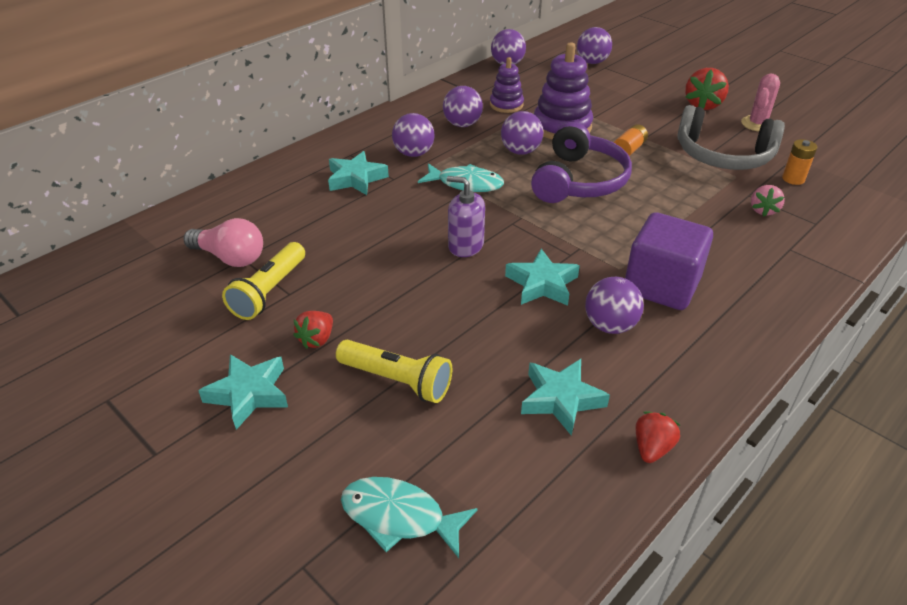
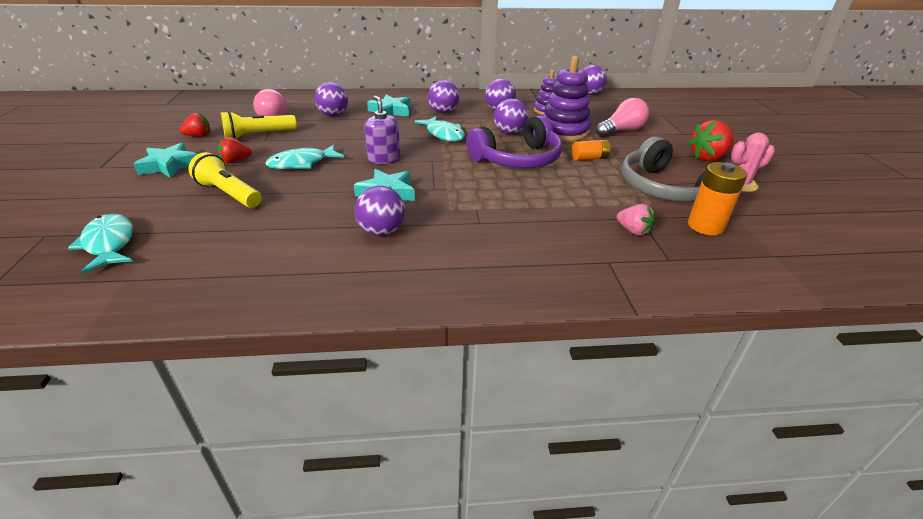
camera: 40 degrees right, 5 degrees down
yellow flashlight [336,340,452,403] -> yellow flashlight turned 150 degrees clockwise [188,152,262,208]
turquoise star [521,359,610,436] -> none
purple ball [577,27,612,64] -> purple ball moved to [314,82,348,116]
purple cube [625,212,713,310] -> none
red strawberry [635,411,680,463] -> red strawberry moved to [180,112,211,137]
pink strawberry [751,185,785,217] -> pink strawberry turned 105 degrees counterclockwise [617,204,655,236]
orange battery [782,139,817,185] -> orange battery [688,162,747,235], size x1.51
none -> turquoise fish [265,145,344,169]
none -> pink light bulb [596,98,649,137]

